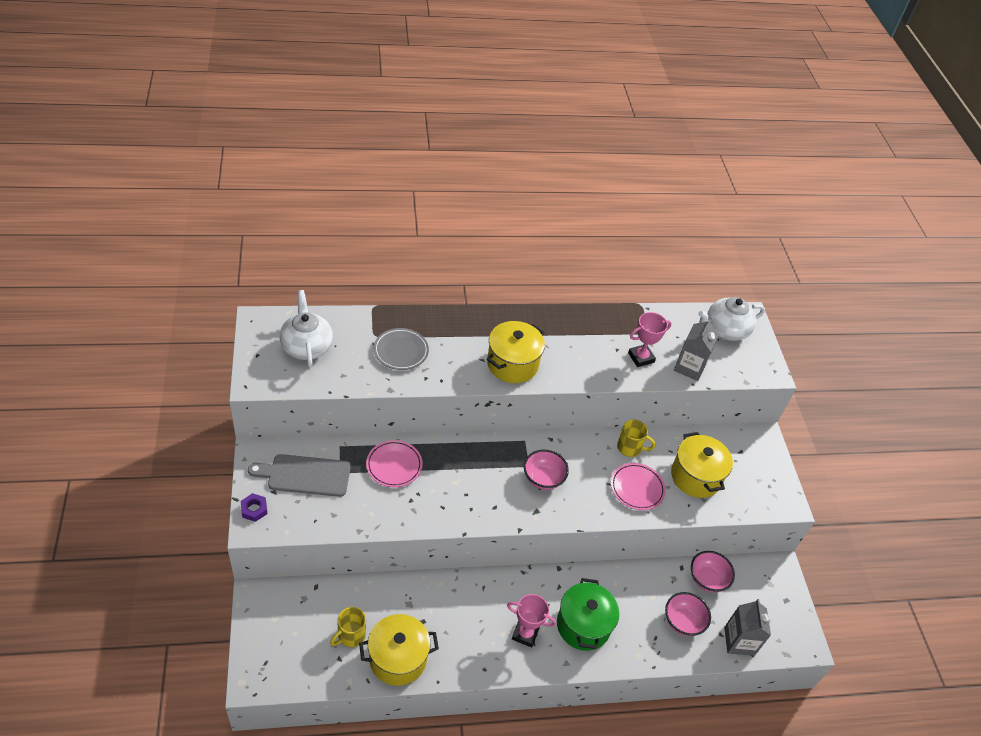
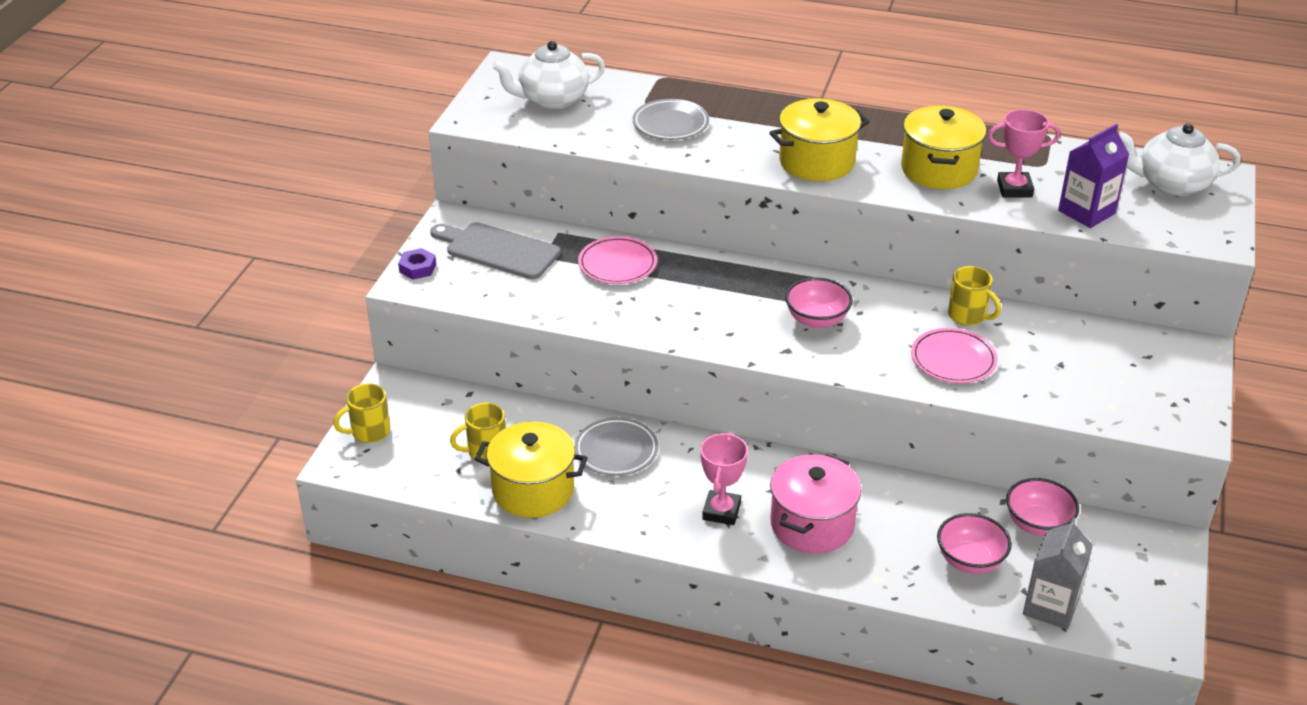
camera: 30 degrees right, 10 degrees down
white teapot [280,290,333,367] -> white teapot turned 120 degrees counterclockwise [492,41,605,109]
pink trophy [507,594,556,648] -> pink trophy turned 60 degrees clockwise [700,432,748,525]
green pot [557,578,619,651] -> pink pot [770,454,861,554]
yellow pot [671,432,733,498] -> yellow pot moved to [901,106,987,189]
grey carton [674,318,719,381] -> purple carton [1058,124,1130,228]
none -> yellow mug [333,383,390,443]
none -> grey plate [575,418,658,476]

